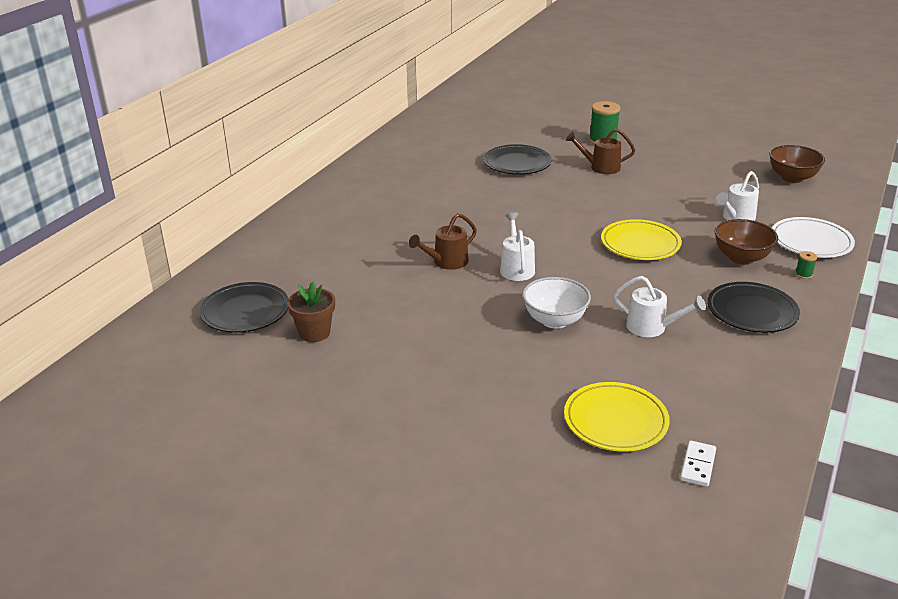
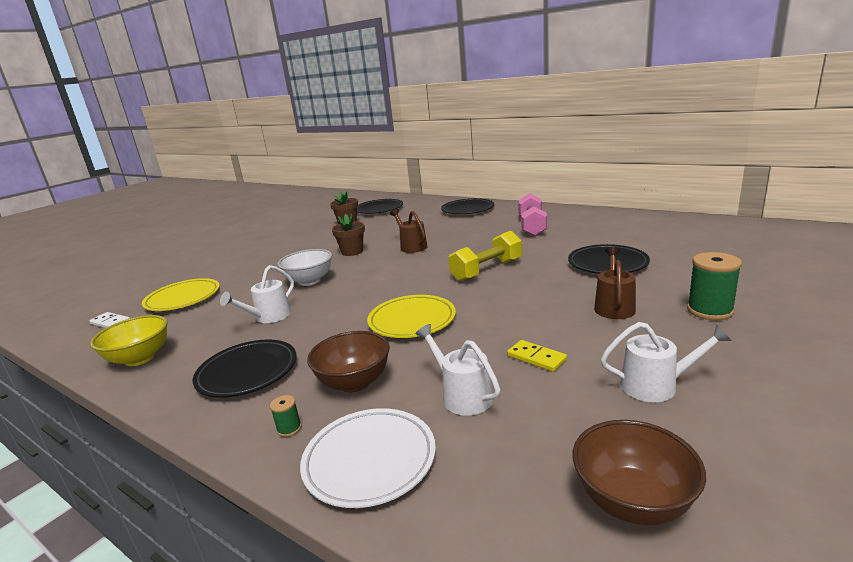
camera: 100 degrees right, 10 degrees down
white watering can [500,212,535,281] -> white watering can moved to [601,322,732,402]
none -> yellow bowl [90,315,167,366]
none -> brown flower pot [332,214,365,256]
none -> black plate [441,198,494,214]
none -> yellow dumbbell [448,230,522,282]
none -> yellow domino [507,340,567,372]
none -> pink dumbbell [518,193,547,236]

